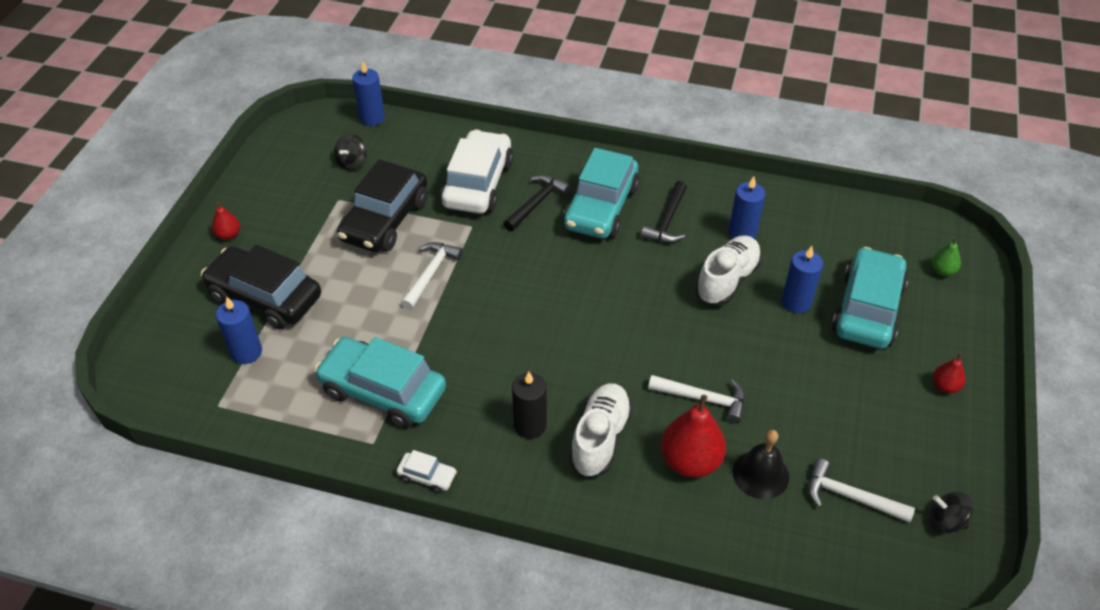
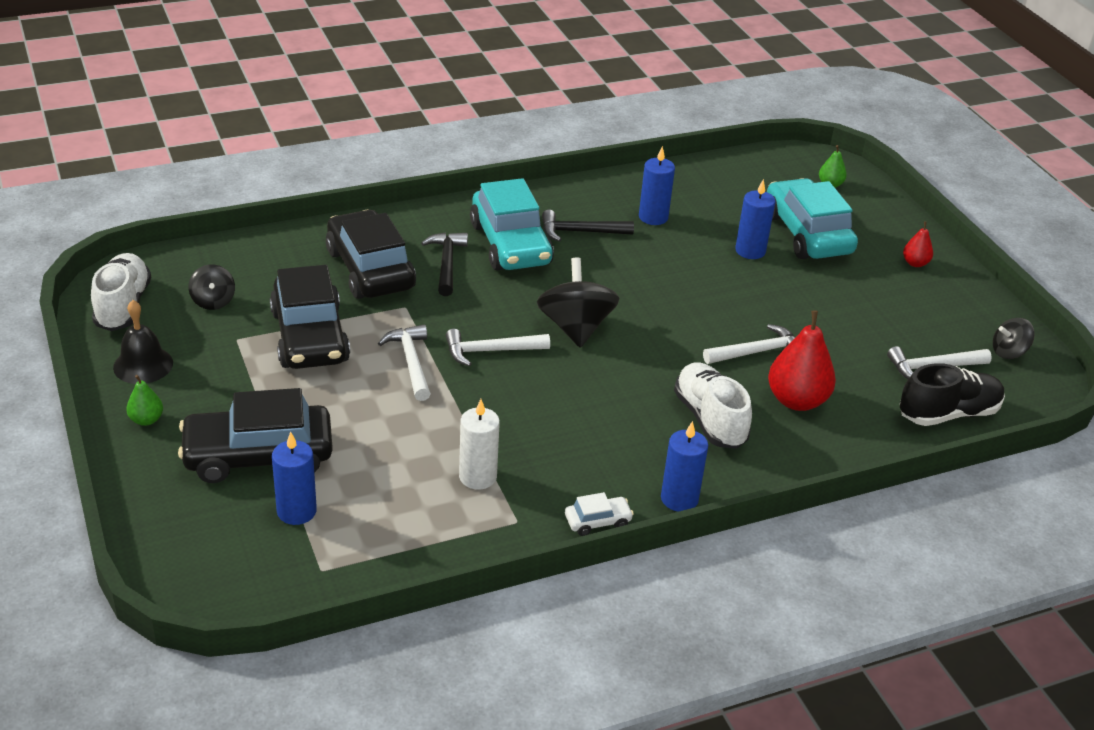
camera: 40 degrees left, 10 degrees down
red pear [212,202,240,240] -> green pear [126,375,163,426]
turquoise car [314,337,446,428] -> white candle [459,399,500,490]
blue candle [352,61,385,126] -> blue candle moved to [661,421,708,512]
white car [440,130,513,214] -> black car [326,210,416,299]
black candle [512,371,547,439] -> none
black hammer [641,181,687,243] -> black hammer turned 105 degrees clockwise [542,210,634,242]
white shoe [695,235,762,306] -> white shoe moved to [91,253,151,331]
black bell [733,430,789,499] -> black bell moved to [113,300,173,384]
none -> white hammer [446,329,550,366]
none -> black spinning top [537,257,619,348]
none -> black shoe [900,363,1005,426]

